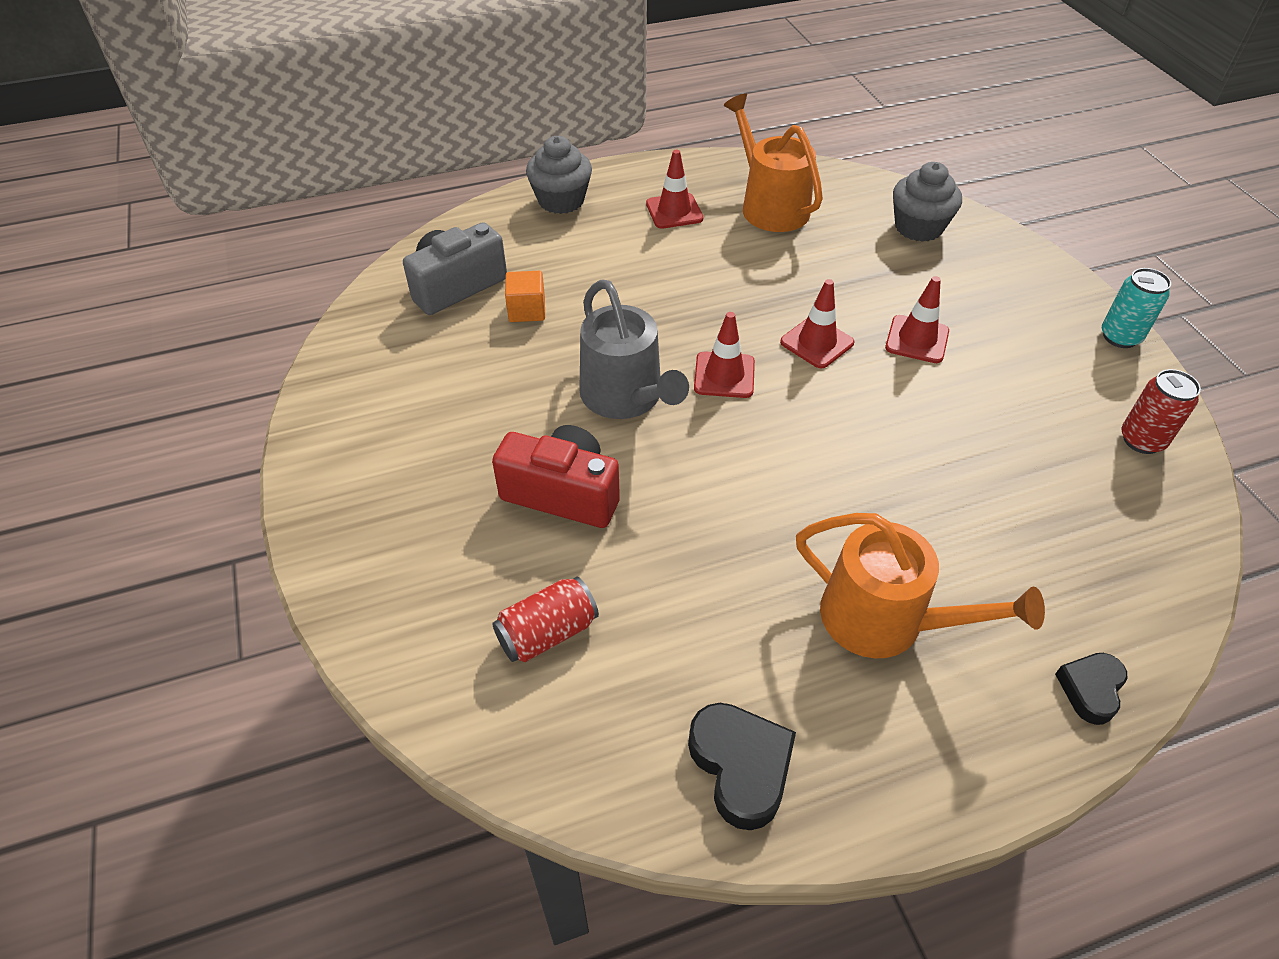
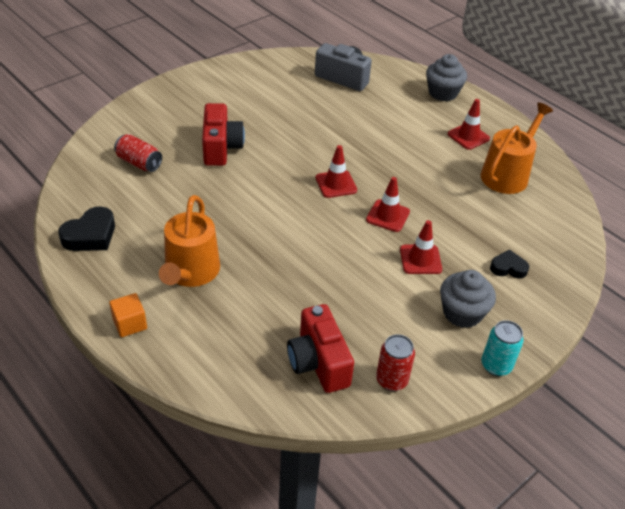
camera: 65 degrees right, 5 degrees down
orange cube [505,271,545,322] -> orange cube moved to [109,293,147,337]
grey watering can [579,279,689,419] -> none
grey cupcake [893,162,962,242] -> grey cupcake moved to [440,270,496,328]
black heart [1055,653,1127,725] -> black heart moved to [490,250,529,279]
none -> red camera [287,304,354,393]

